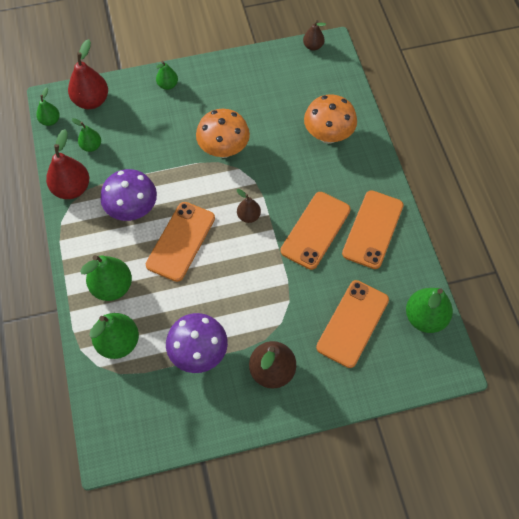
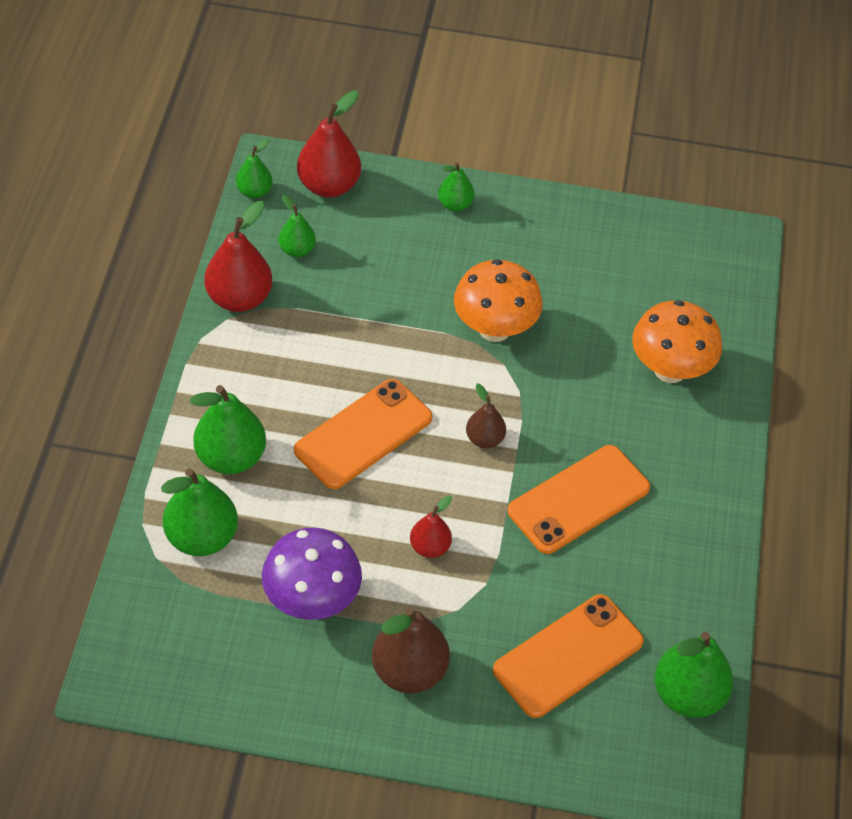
camera: 20 degrees right, 10 degrees down
purple mushroom [100,169,157,221] -> none
brown pear [303,20,326,51] -> none
orange phone [342,190,404,269] -> none
none -> red pear [410,496,452,558]

